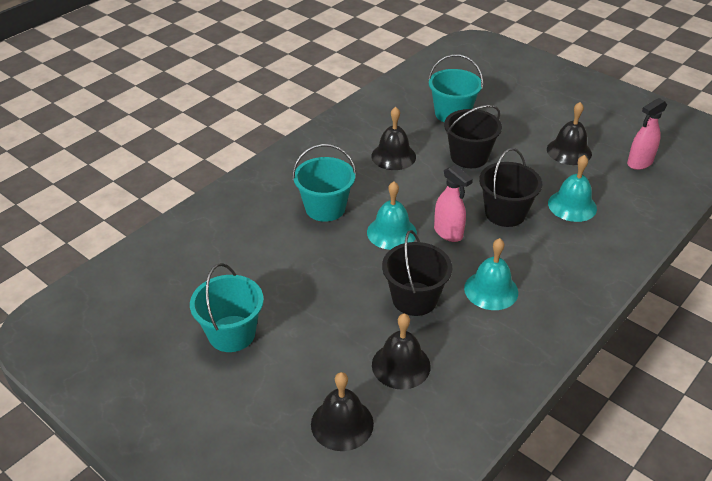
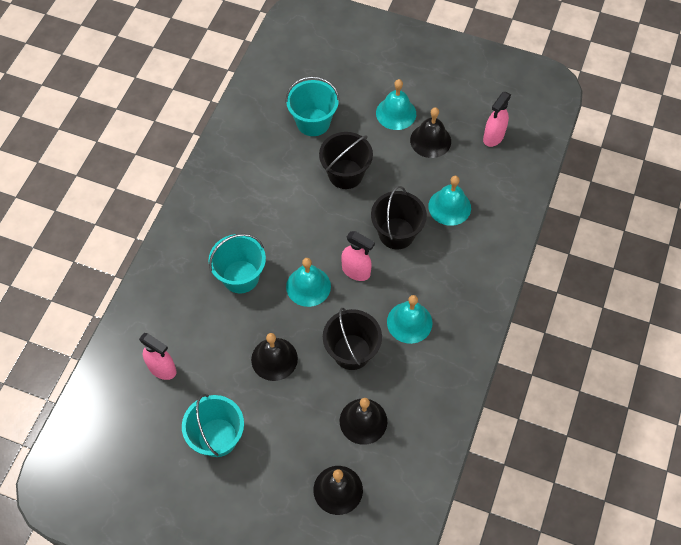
camera: 20 degrees left, 20 degrees up
black bell [371,107,416,170] -> black bell moved to [251,333,298,381]
none -> pink spray bottle [139,333,177,380]
none -> turquoise bell [376,79,416,130]

